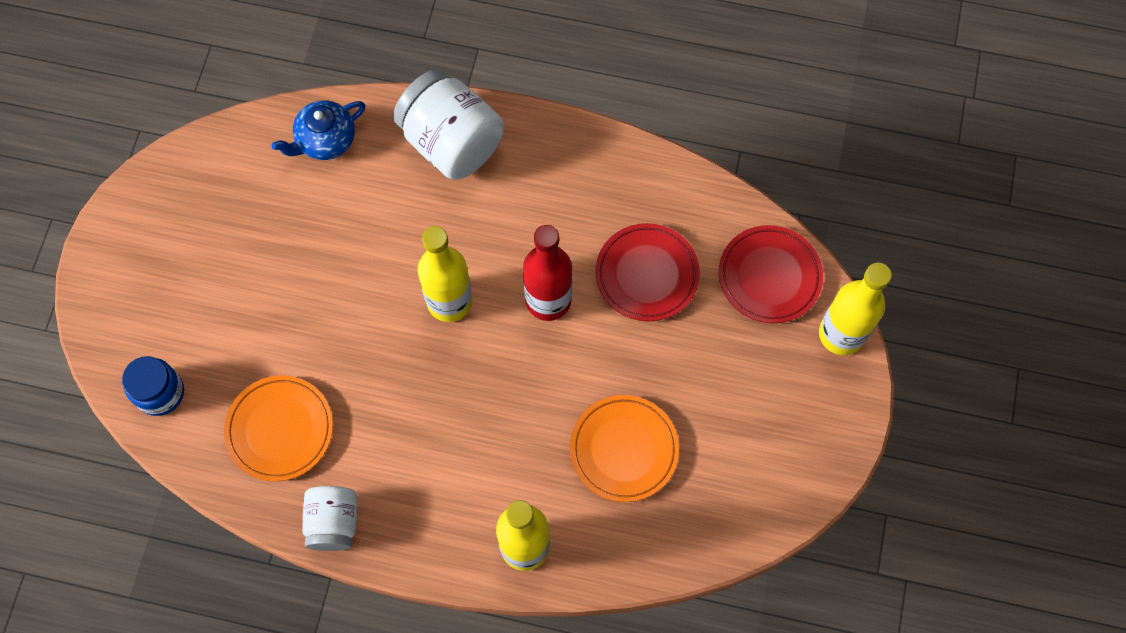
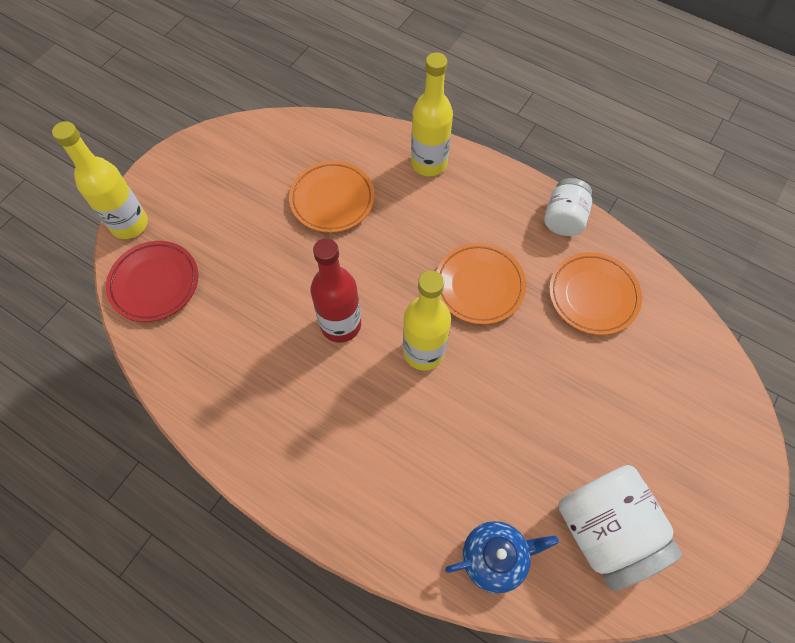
camera: 160 degrees left, 5 degrees down
blue jar [122,356,184,416] -> none
white jar [393,69,504,180] -> white jar moved to [558,465,682,591]
red plate [595,223,700,321] -> none
none -> orange plate [436,243,526,324]

